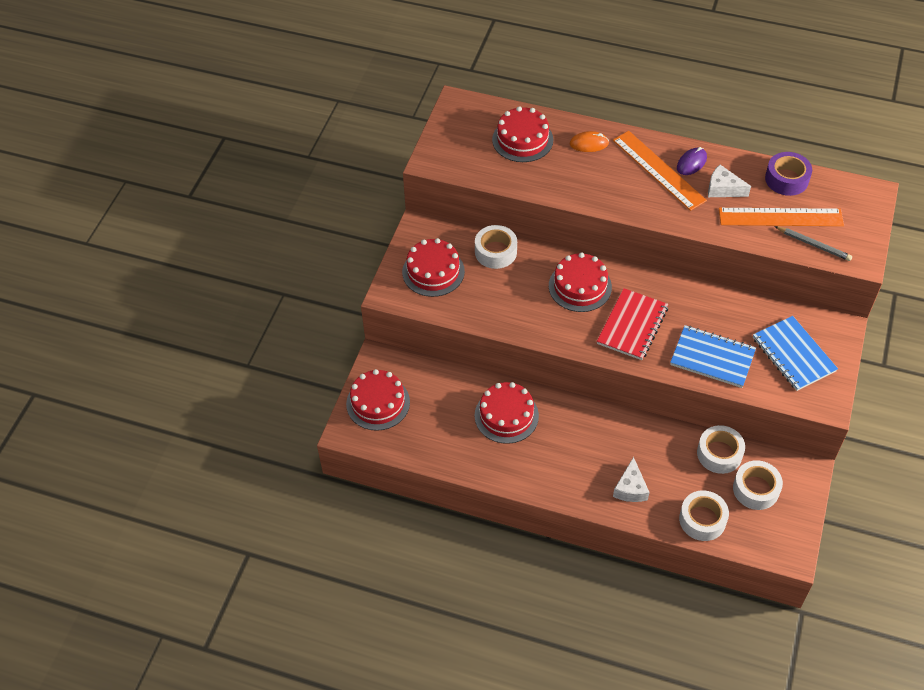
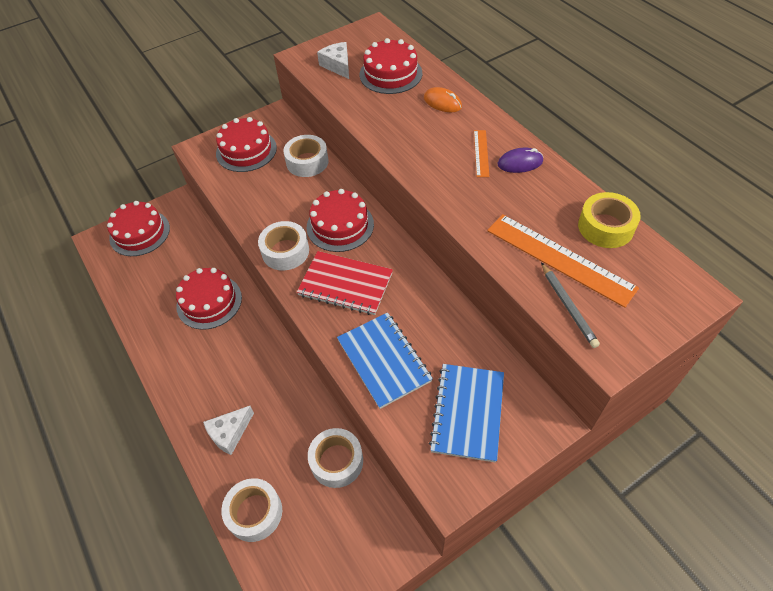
camera: 40 degrees right, 0 degrees up
red notebook [597,288,668,360] -> red notebook turned 45 degrees clockwise [297,251,393,315]
orange ruler [613,131,707,211] -> orange ruler [474,130,489,177], size x0.50
white cheese [708,165,751,197] -> white cheese moved to [317,42,349,79]
white tape [733,460,783,510] -> white tape moved to [258,221,309,270]
purple tape [765,152,812,196] -> yellow tape [578,192,641,248]

